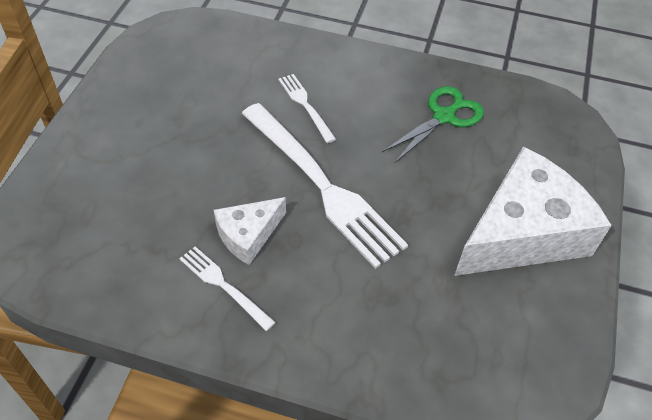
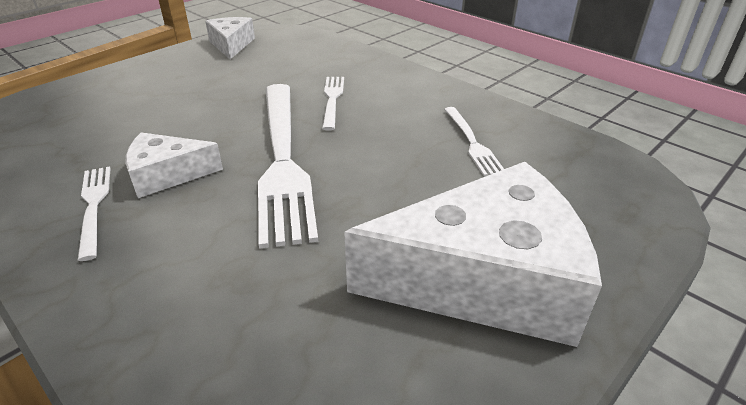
camera: 30 degrees right, 15 degrees down
green scissors [382,86,484,163] -> white fork [444,107,504,176]
none -> white cheese [205,17,255,59]

